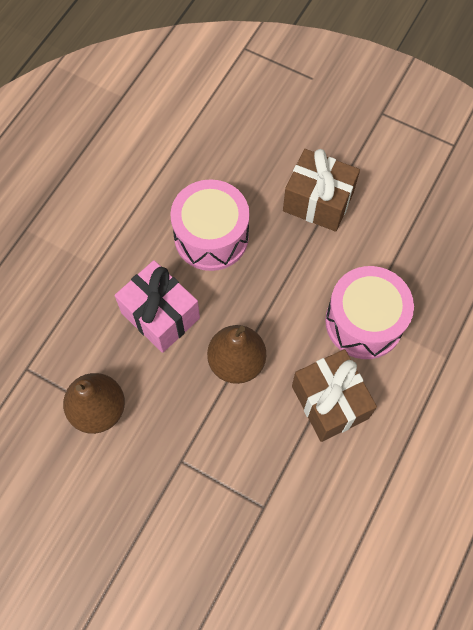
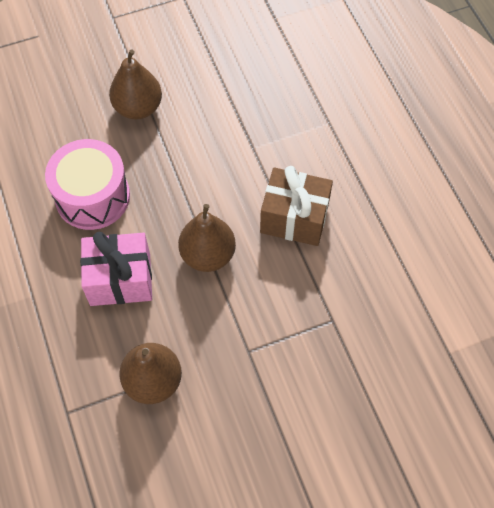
camera: 50 degrees left, 5 degrees down
brown gift [283,149,360,232] -> brown pear [109,49,162,120]
pink drum [325,266,414,359] -> none

